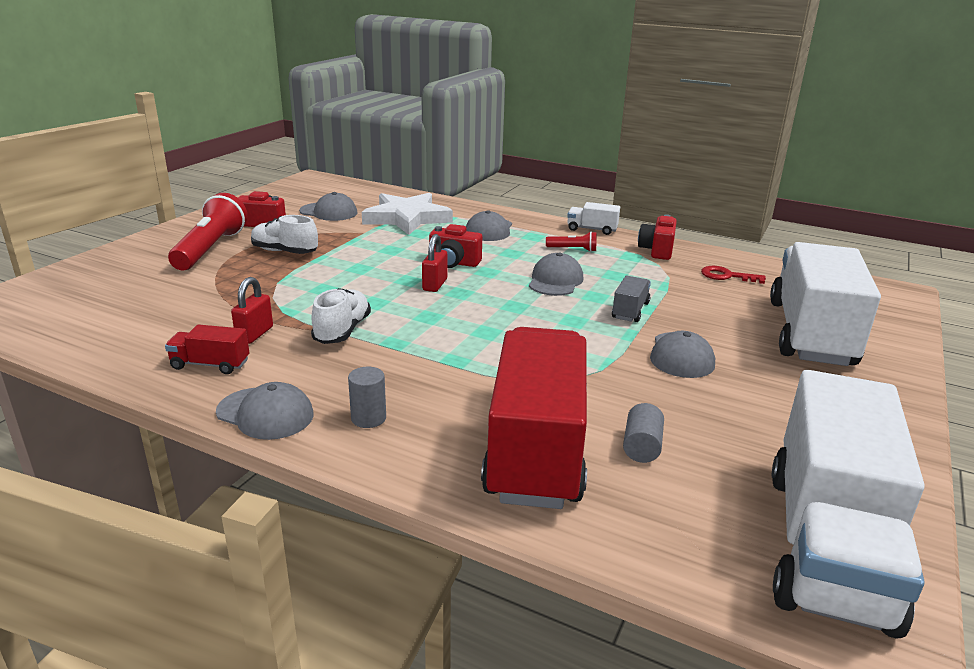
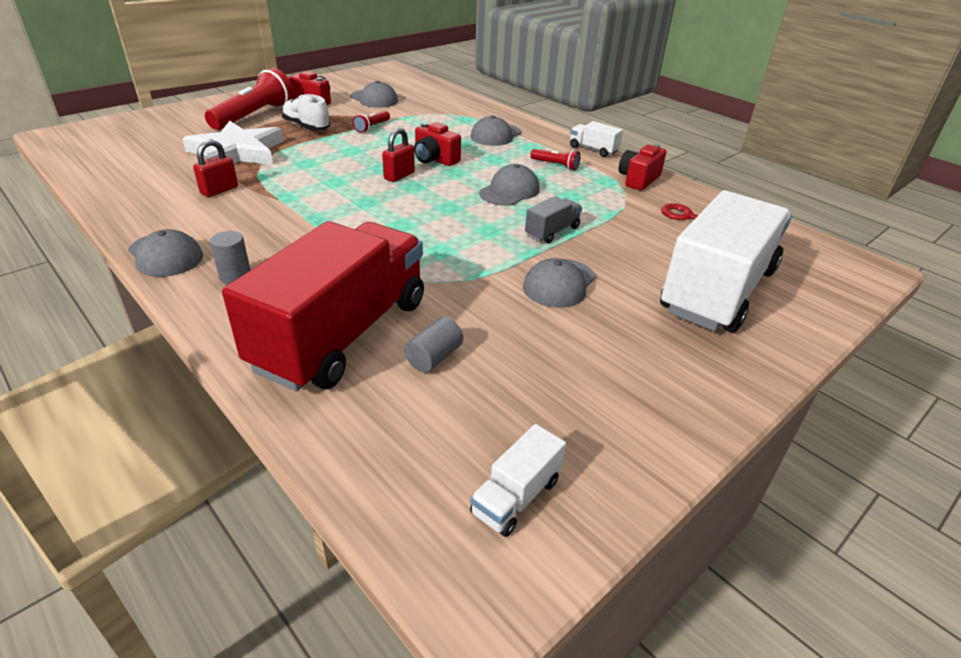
camera: 20 degrees right, 10 degrees up
red truck [165,324,249,374] -> none
white shoe [311,288,371,344] -> none
white star [362,193,453,235] -> white star moved to [182,121,283,165]
white truck [772,370,924,639] -> white truck [470,424,566,537], size x0.40
none -> red flashlight [353,111,390,133]

